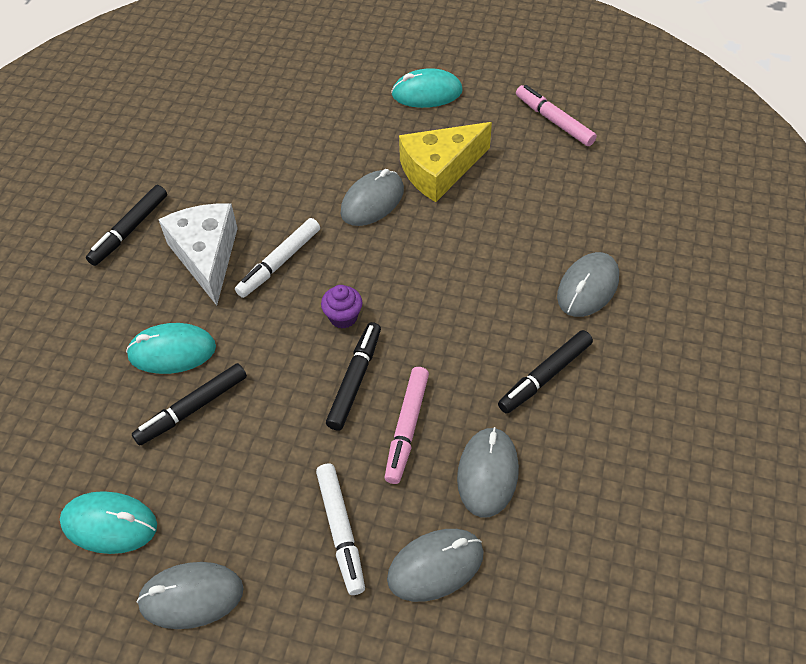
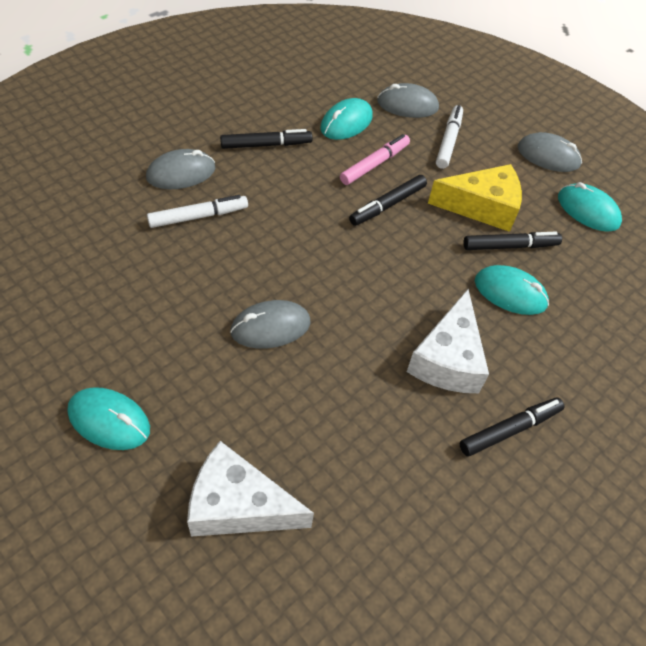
camera: 155 degrees left, 0 degrees up
white marker [235,218,320,298] -> white marker moved to [147,195,248,228]
purple cupcake [321,285,362,329] -> none
yellow cheese [399,122,492,202] -> yellow cheese moved to [428,164,522,232]
grey mouse [457,427,519,518] -> turquoise mouse [320,98,373,140]
pink marker [516,85,597,146] -> none
none -> white cheese [187,441,314,537]

